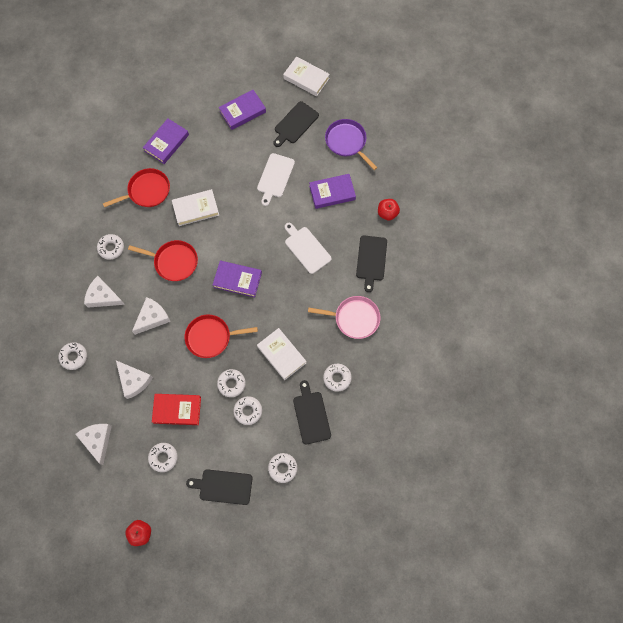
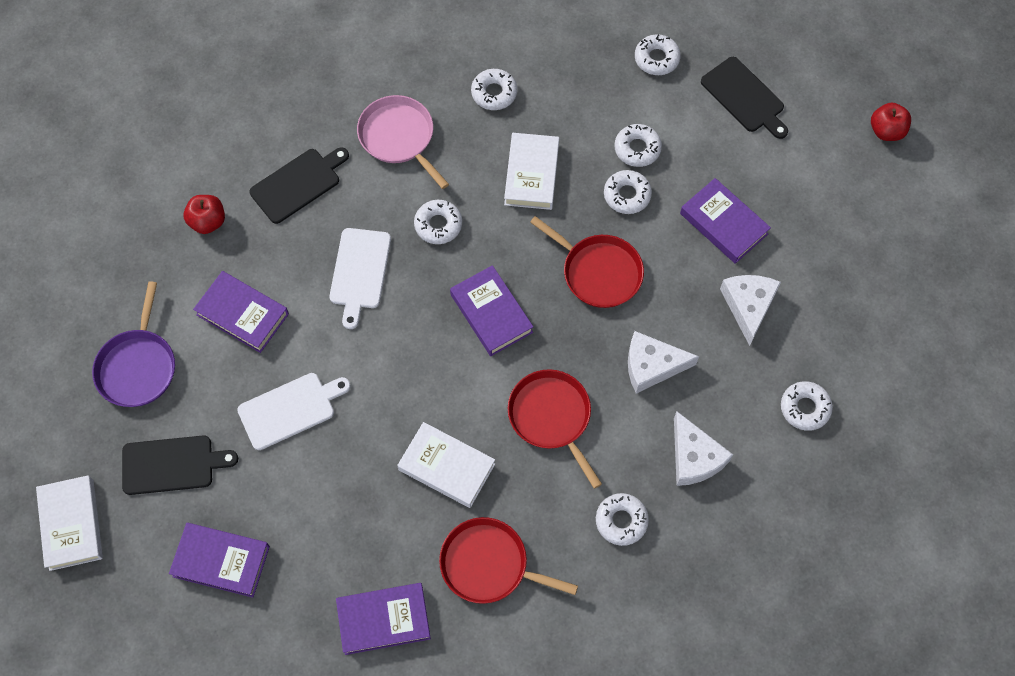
camera: 135 degrees left, 5 degrees down
white cheese [75,424,112,465] -> none
white donut [148,443,177,472] -> white donut moved to [414,200,462,244]
red book [152,394,201,425] -> purple book [680,178,771,264]
black cutting board [293,380,331,445] -> none

